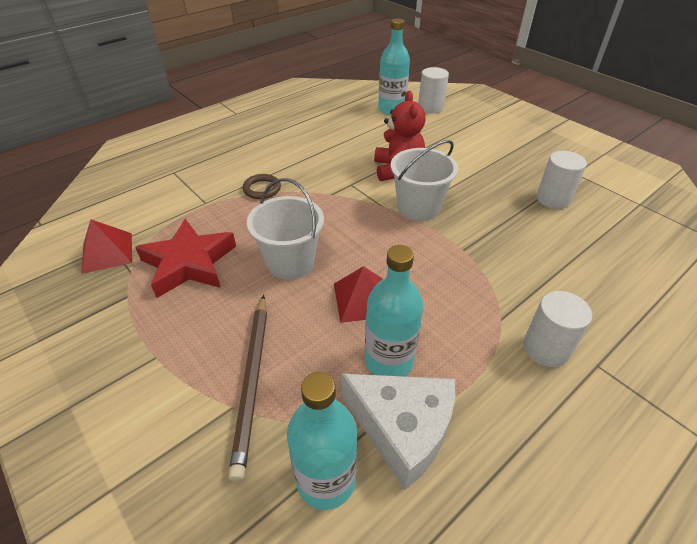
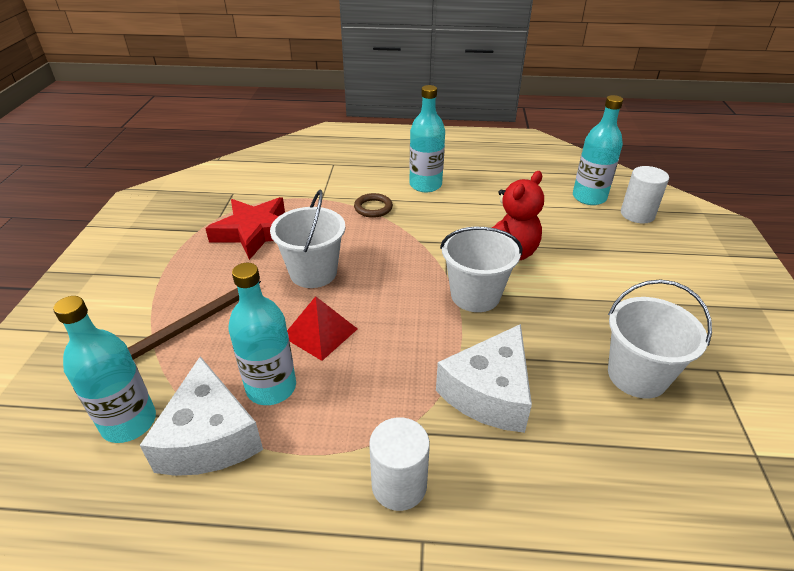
camera: 45 degrees right, 5 degrees down
red pyramid [81,219,132,274] -> none
white cylinder [537,151,587,209] -> white bucket [608,279,712,398]
none -> turquoise bottle [409,85,445,192]
none -> white cheese [436,324,532,433]

